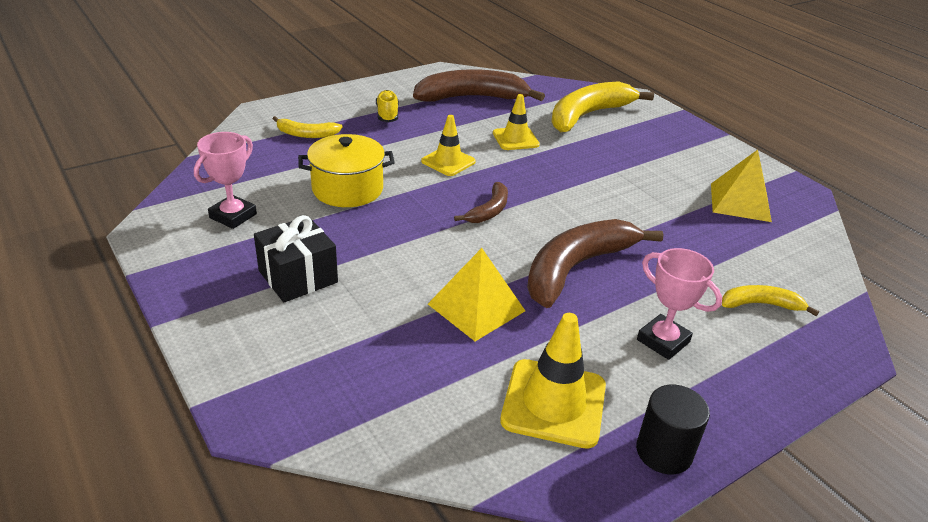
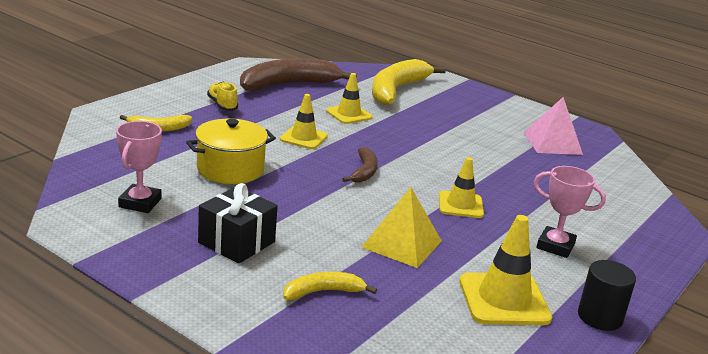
camera: 20 degrees left, 10 degrees down
brown banana [527,219,663,308] -> yellow traffic cone [439,157,484,218]
yellow pyramid [711,150,772,222] -> pink pyramid [523,97,583,155]
yellow banana [722,285,819,316] -> yellow banana moved to [283,272,377,300]

